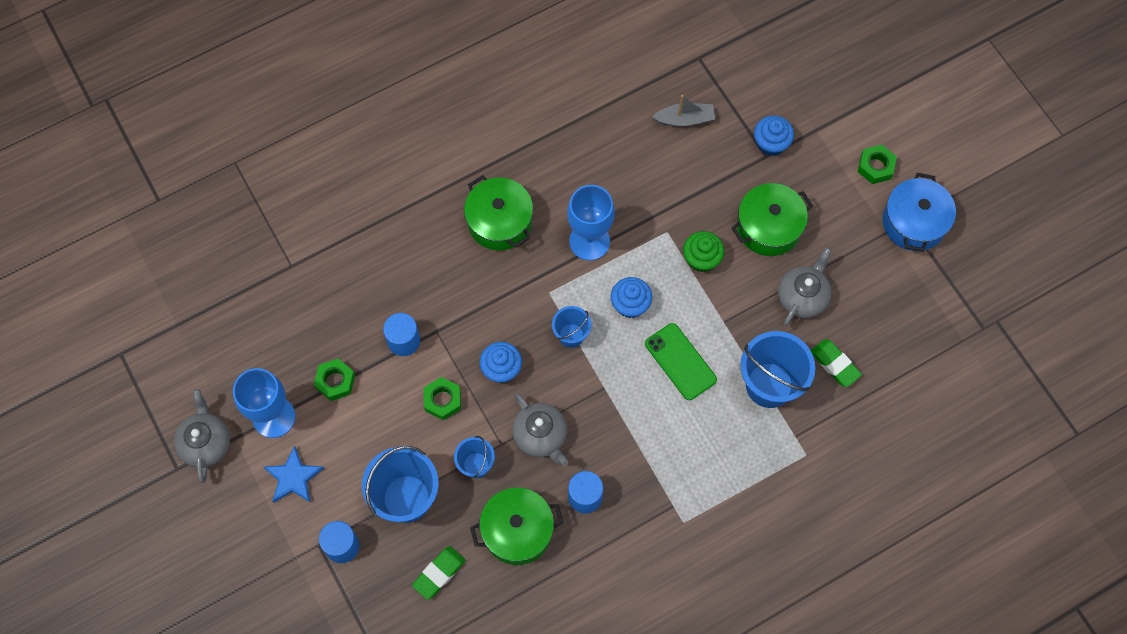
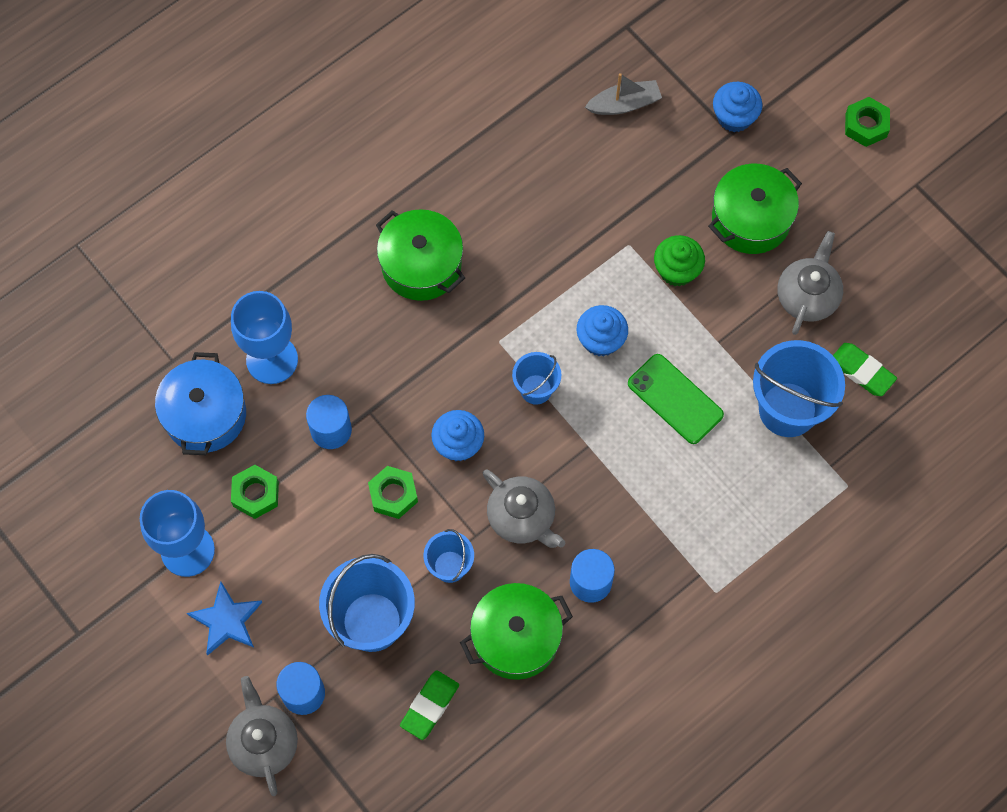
camera: 10 degrees left, 0 degrees up
grey teapot [174,389,230,483] -> grey teapot moved to [226,676,298,796]
blue goblet [567,185,615,261] -> blue goblet moved to [231,291,298,384]
blue pot [883,173,956,252] -> blue pot moved to [155,352,246,455]

